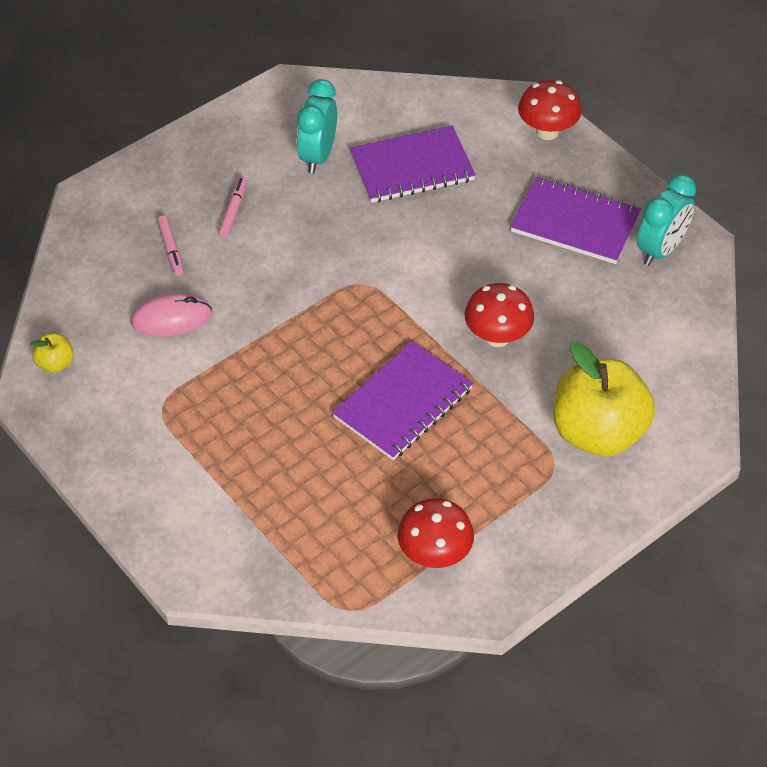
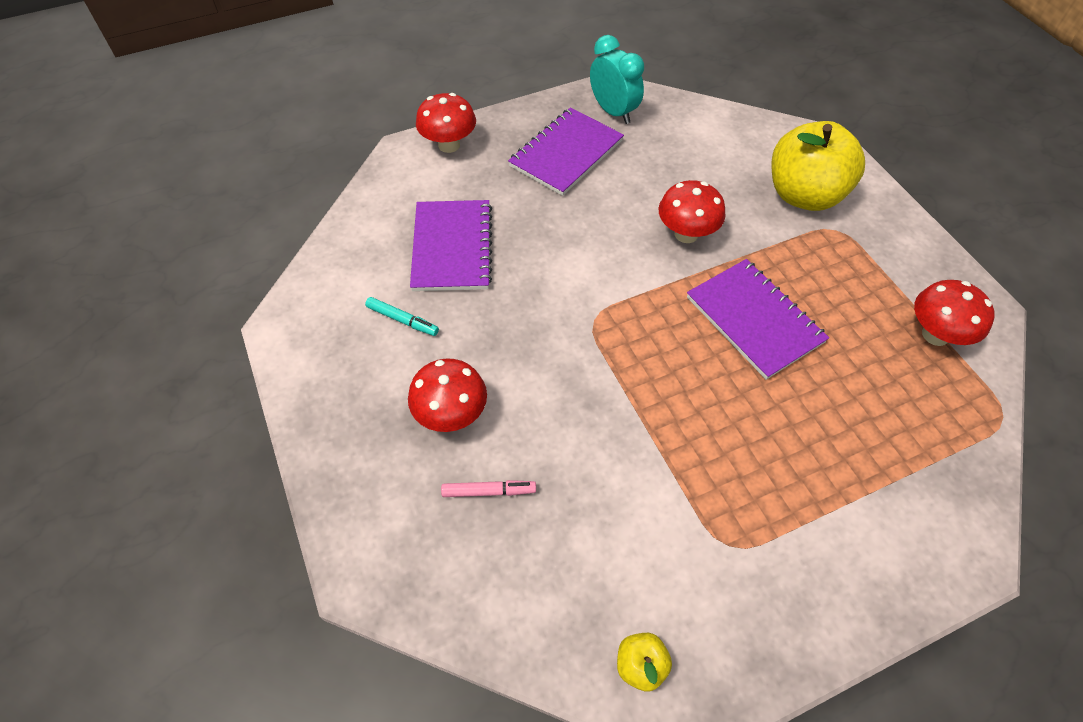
camera: 75 degrees left, 5 degrees up
pink mouse [131,293,212,337] -> none
pink marker [219,177,247,237] -> red mushroom [408,358,487,432]
turquoise clock [297,79,337,174] -> turquoise marker [365,297,439,336]

